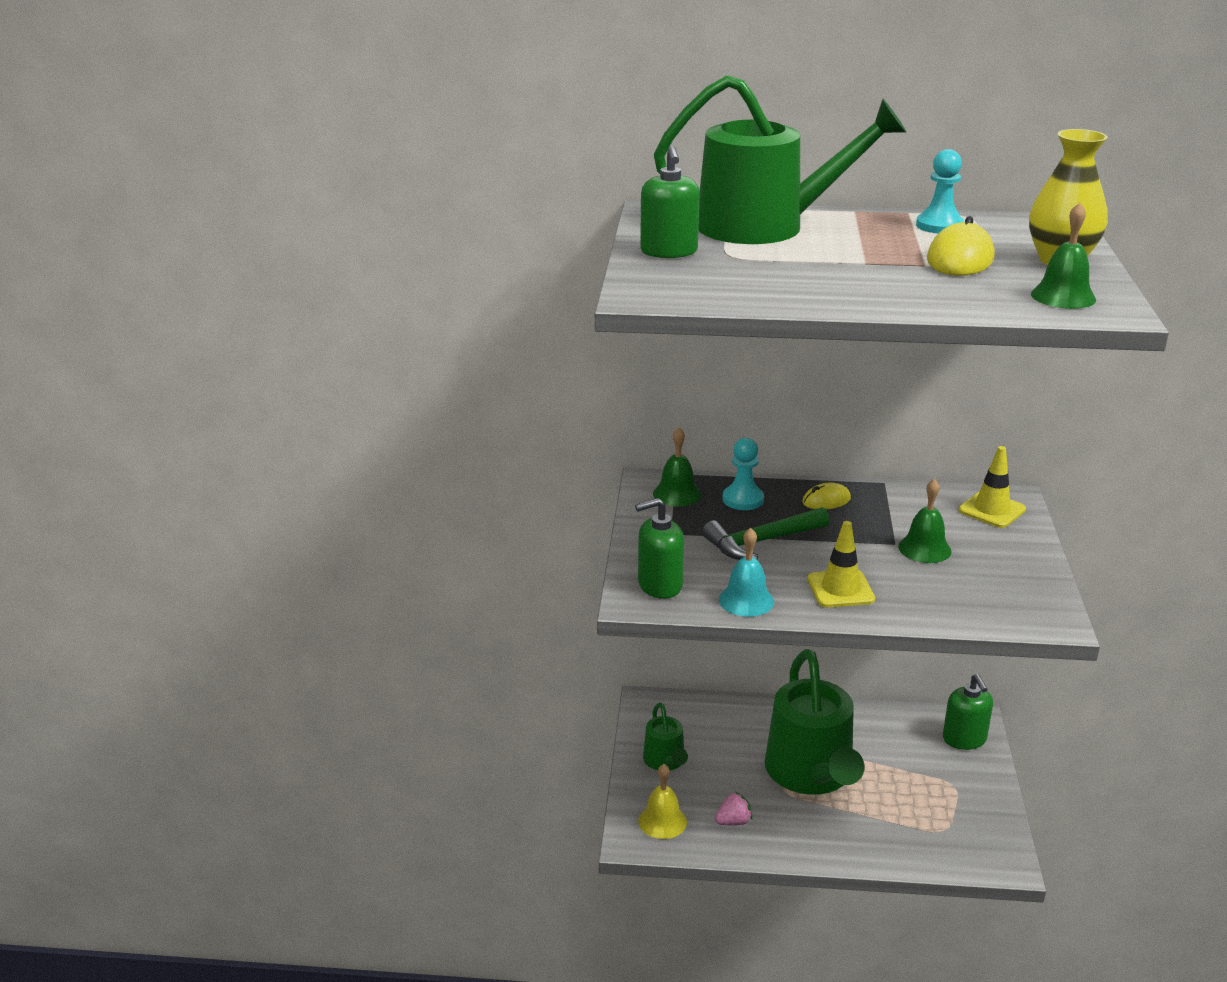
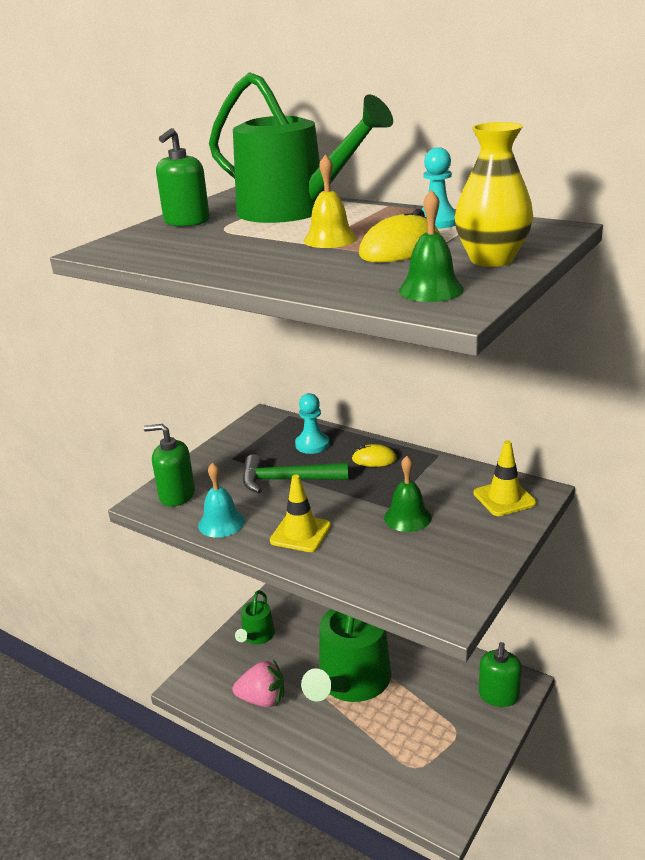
camera: 30 degrees right, 0 degrees up
yellow bell [638,764,687,839] -> yellow bell moved to [304,154,357,248]
green bell [653,428,702,507] -> none
pink strawberry [715,792,753,826] -> pink strawberry [233,660,284,707], size x1.70

